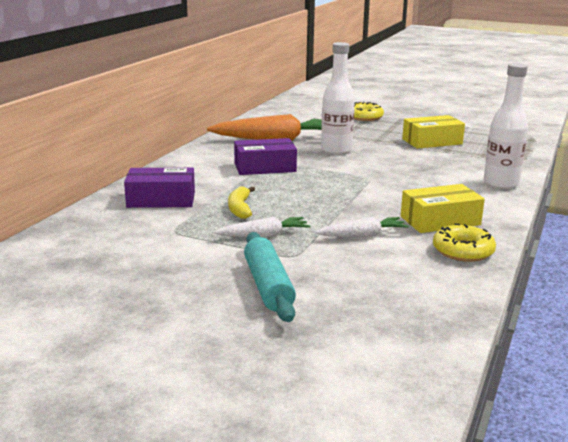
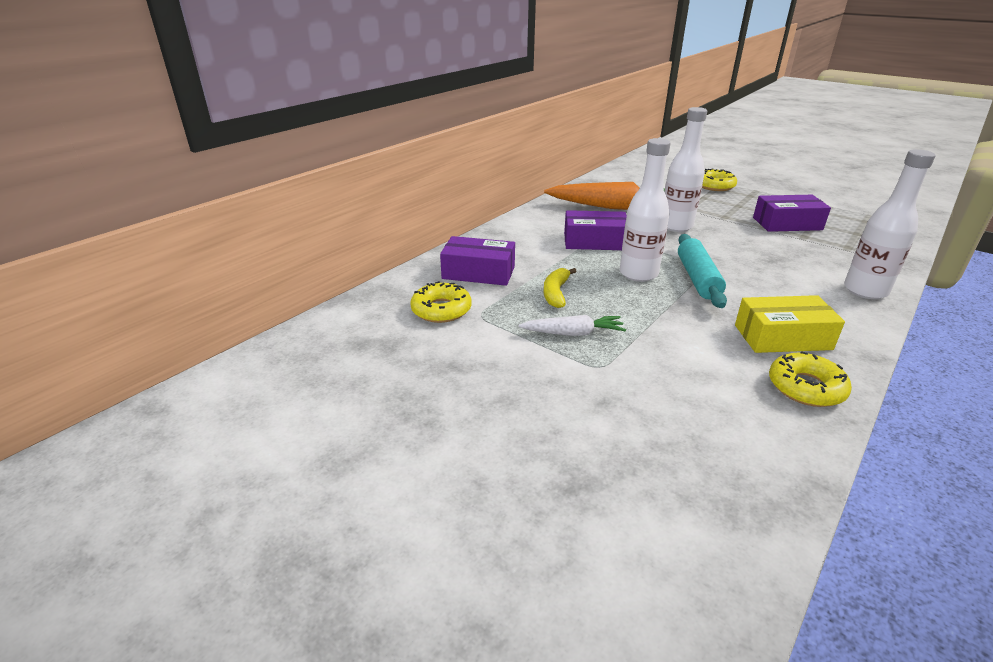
camera: 15 degrees right, 10 degrees up
turquoise rolling pin [244,232,296,322] -> turquoise rolling pin moved to [678,234,727,308]
white carrot [315,217,409,237] -> none
yellow box [402,115,465,149] -> purple box [753,195,831,232]
none -> yellow donut [410,281,472,323]
none -> white bottle [620,138,671,282]

